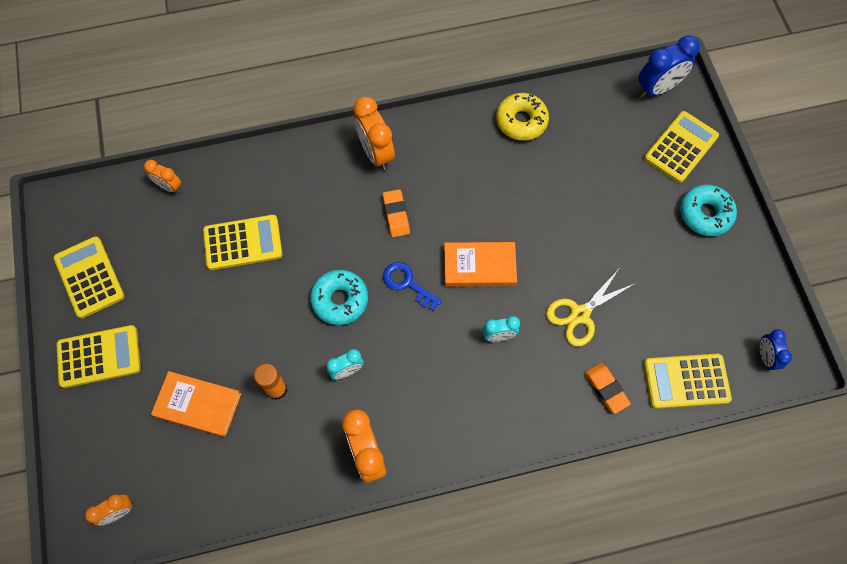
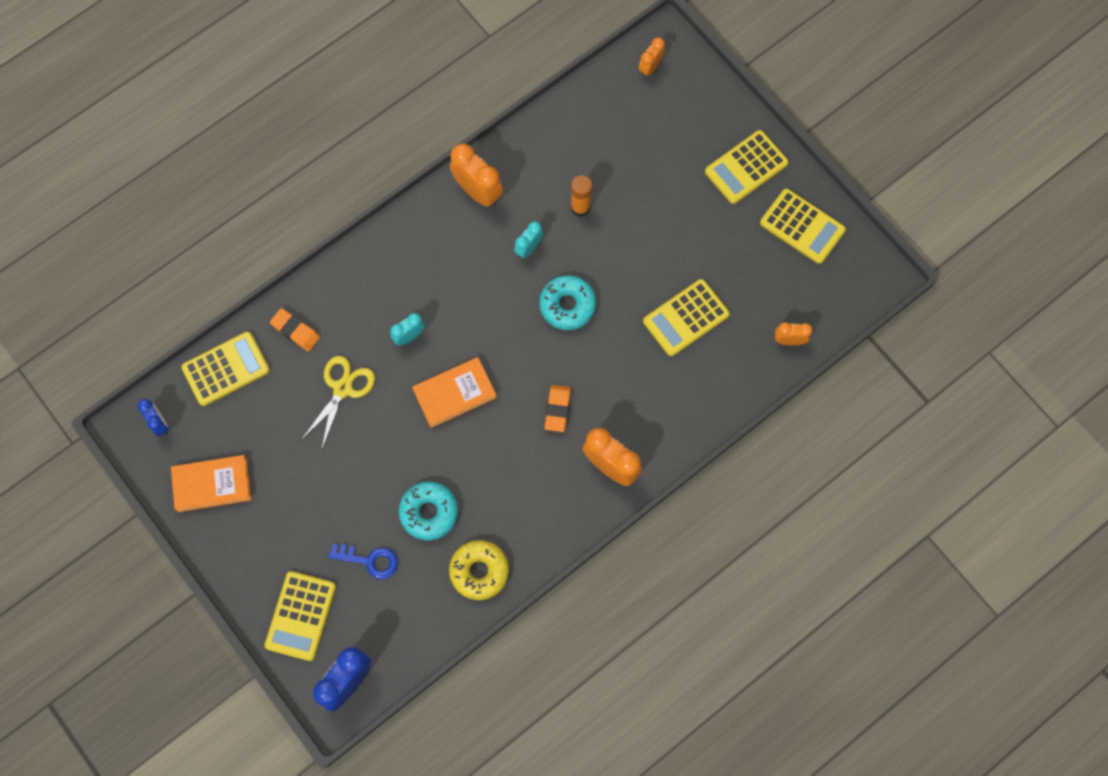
camera: 155 degrees right, 5 degrees up
orange book [151,371,241,437] -> orange book moved to [171,455,251,512]
orange eraser [383,189,410,237] -> orange eraser turned 45 degrees clockwise [544,385,571,432]
blue key [383,262,442,311] -> blue key moved to [329,544,398,579]
turquoise donut [680,185,737,236] -> turquoise donut moved to [399,481,458,541]

